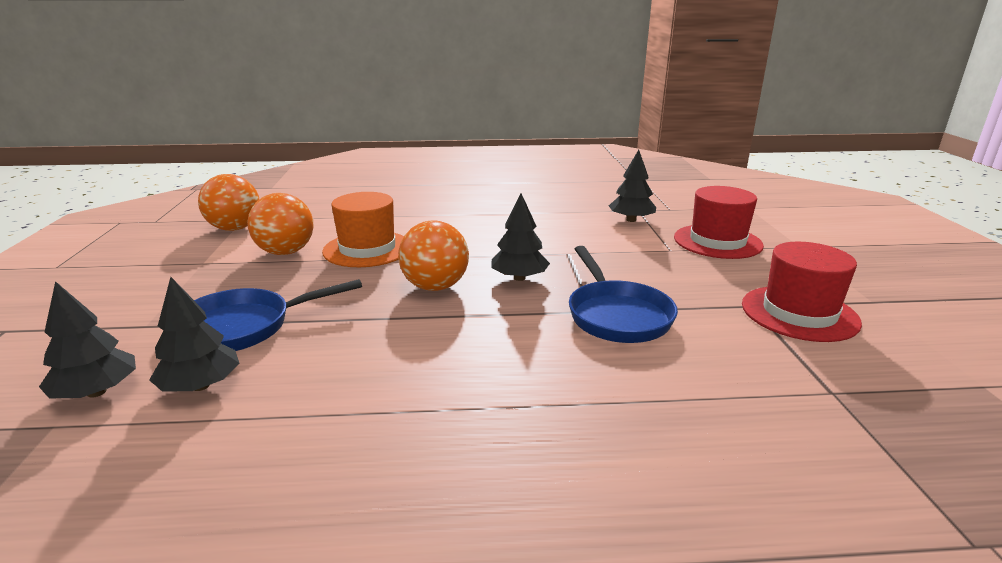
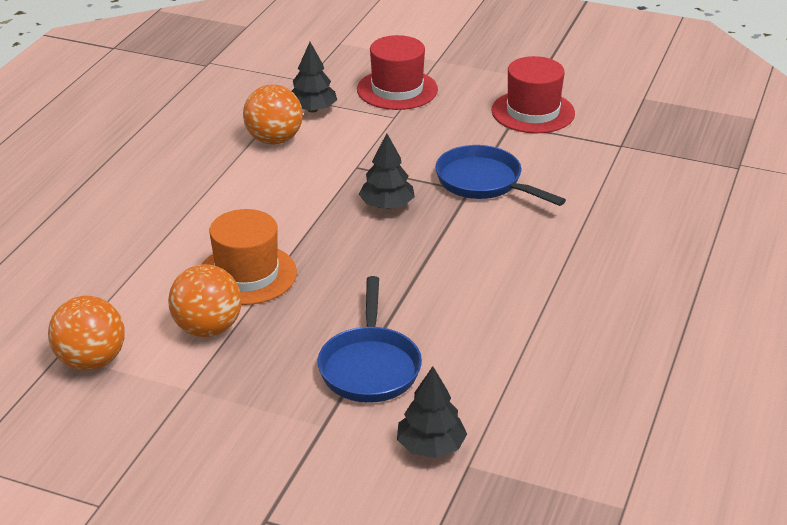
camera: 65 degrees left, 10 degrees up
black tree [149,277,239,391] -> none
orange ball [398,220,469,291] -> orange ball moved to [243,85,303,144]
blue pan [569,246,678,343] -> blue pan turned 150 degrees counterclockwise [435,145,566,206]

